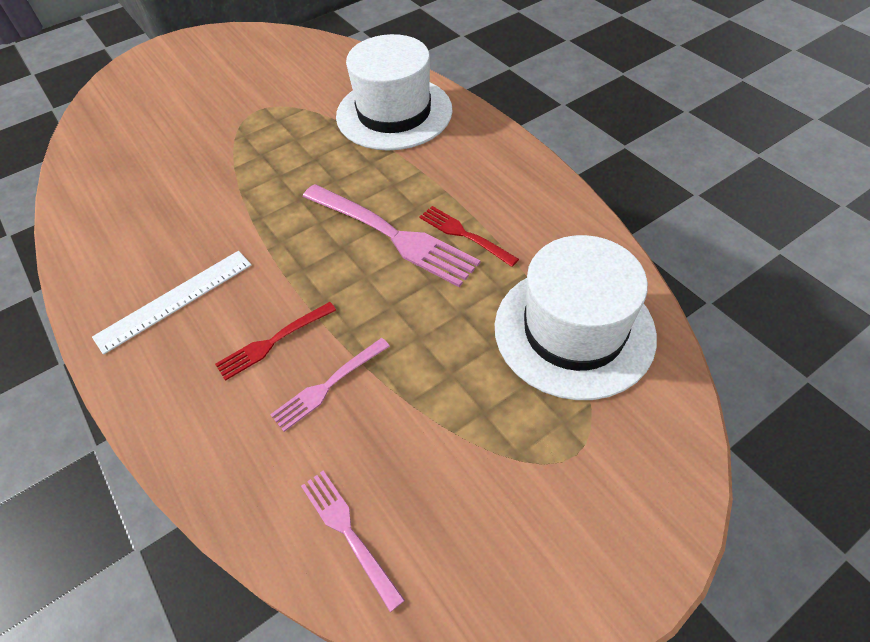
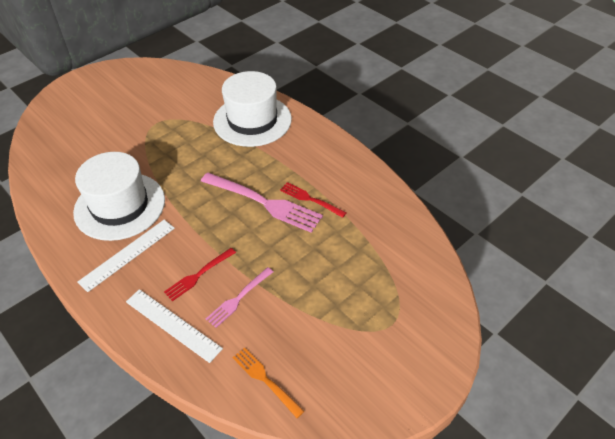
camera: 10 degrees left, 5 degrees down
pink fork [301,471,405,612] -> orange fork [233,347,304,418]
white hat [495,235,657,400] -> white hat moved to [73,152,165,241]
none -> white ruler [126,289,223,363]

